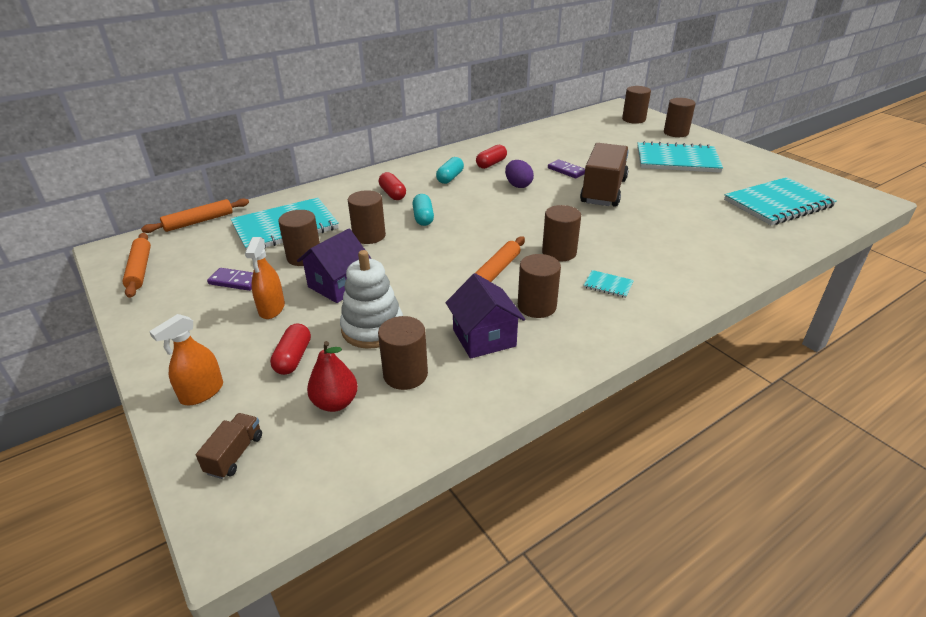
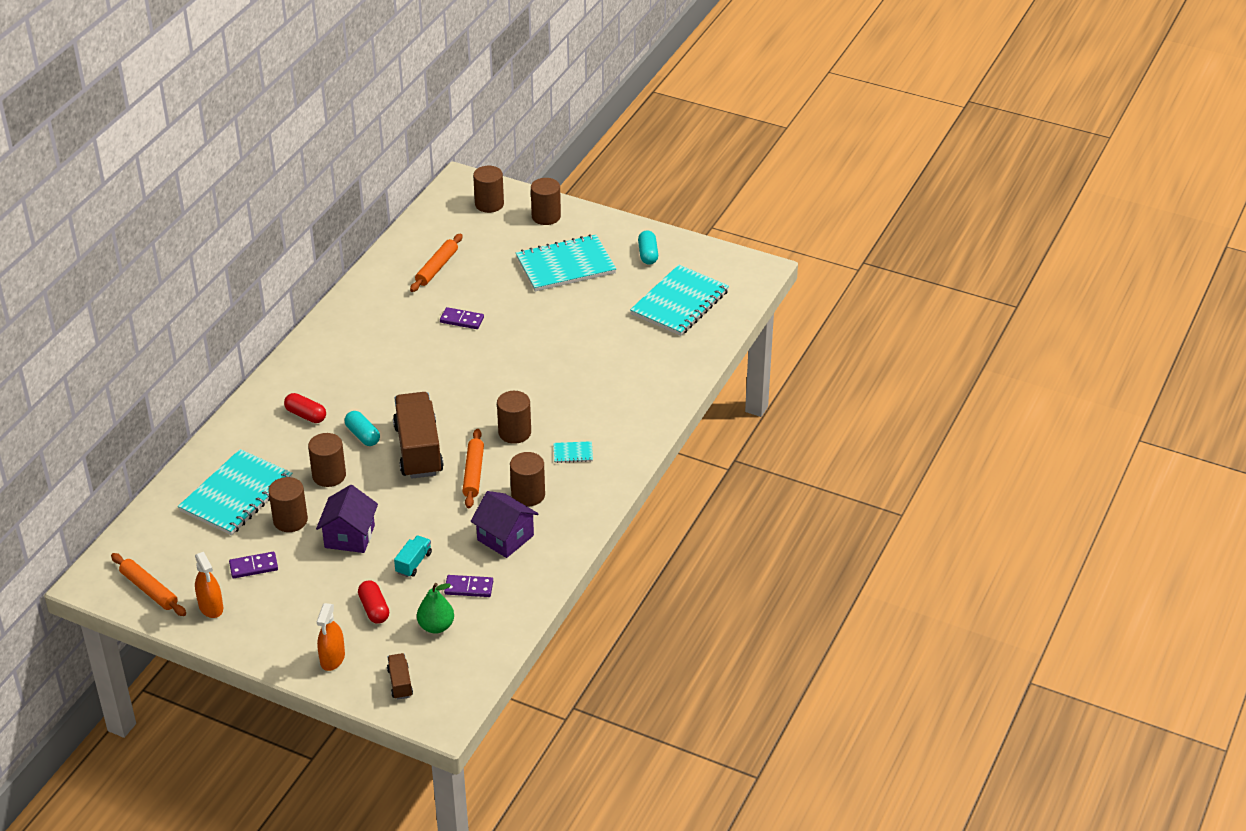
camera: 30 degrees left, 5 degrees up
orange rolling pin [141,198,249,233] -> orange rolling pin moved to [410,234,462,292]
orange spray bottle [245,237,285,319] -> orange spray bottle moved to [195,552,223,618]
red pear [307,341,358,412] -> green pear [417,583,454,634]
white stacking toy [340,250,403,349] -> turquoise truck [394,535,432,577]
brown cylinder [378,316,428,390] -> purple domino [444,575,493,597]
turquoise capsule [436,157,464,184] -> turquoise capsule moved to [638,230,658,265]
red capsule [476,145,507,169] -> none
purple egg [505,160,534,188] -> none
brown truck [580,143,629,207] -> brown truck moved to [393,392,444,479]

